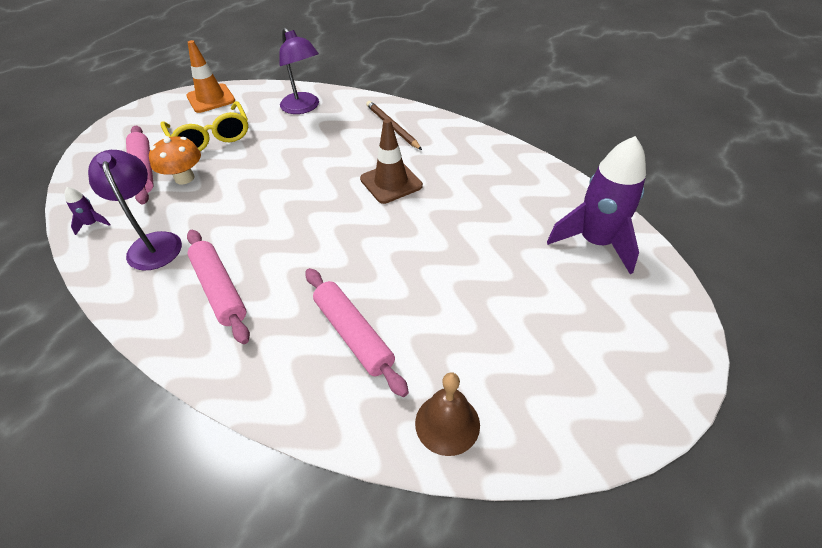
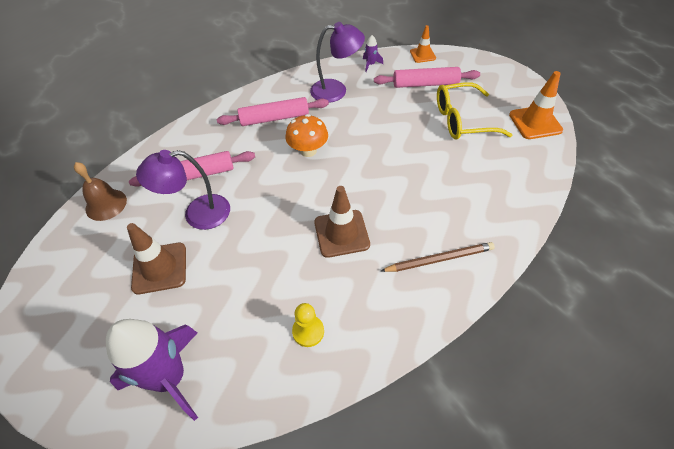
camera: 110 degrees right, 5 degrees up
orange mushroom [149,136,201,184] -> orange mushroom moved to [285,114,328,157]
purple lamp [279,28,319,114] -> purple lamp moved to [136,150,230,230]
none -> brown traffic cone [127,223,186,294]
none -> yellow pawn [292,303,324,347]
none -> orange traffic cone [410,25,436,63]

